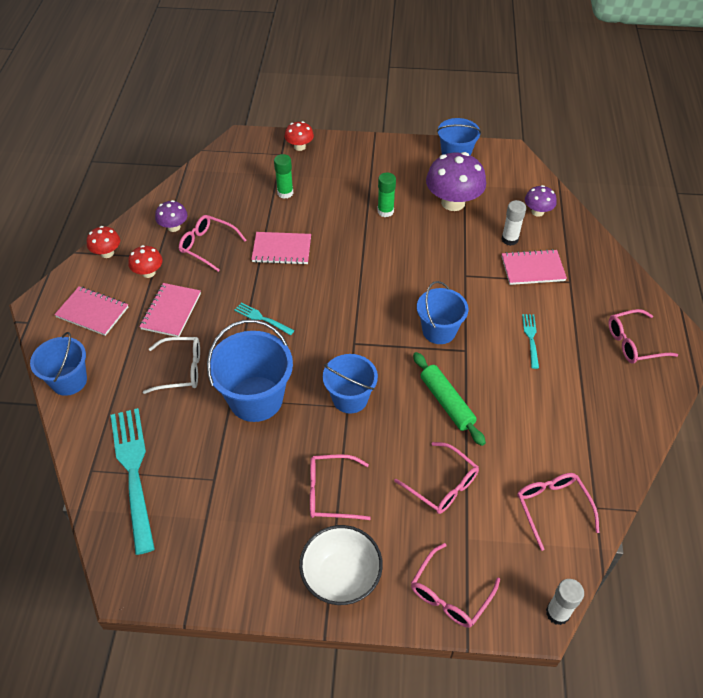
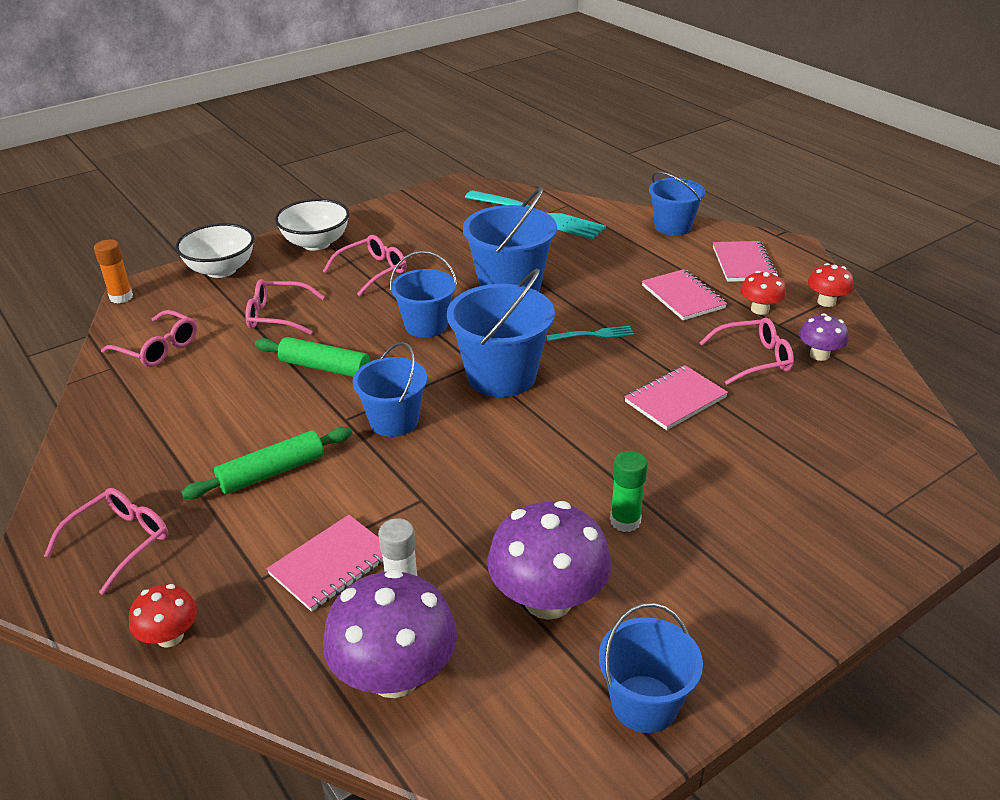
camera: 140 degrees right, 15 degrees down
pink notebook [54,286,128,336] -> pink notebook turned 75 degrees counterclockwise [713,241,778,282]
white glasses [143,337,200,394] -> none
green glue stick [274,154,293,199] -> none
red mushroom [285,121,314,151] -> red mushroom moved to [129,584,197,648]
pink glasses [411,543,500,628] -> white bowl [176,223,254,278]
turquoise fork [522,314,539,369] -> green rolling pin [181,427,352,499]
purple mushroom [525,185,557,217] -> purple mushroom [323,569,457,698], size x1.90
white glue stick [546,579,584,625] -> orange glue stick [94,239,133,303]
none -> blue bucket [447,269,555,397]

